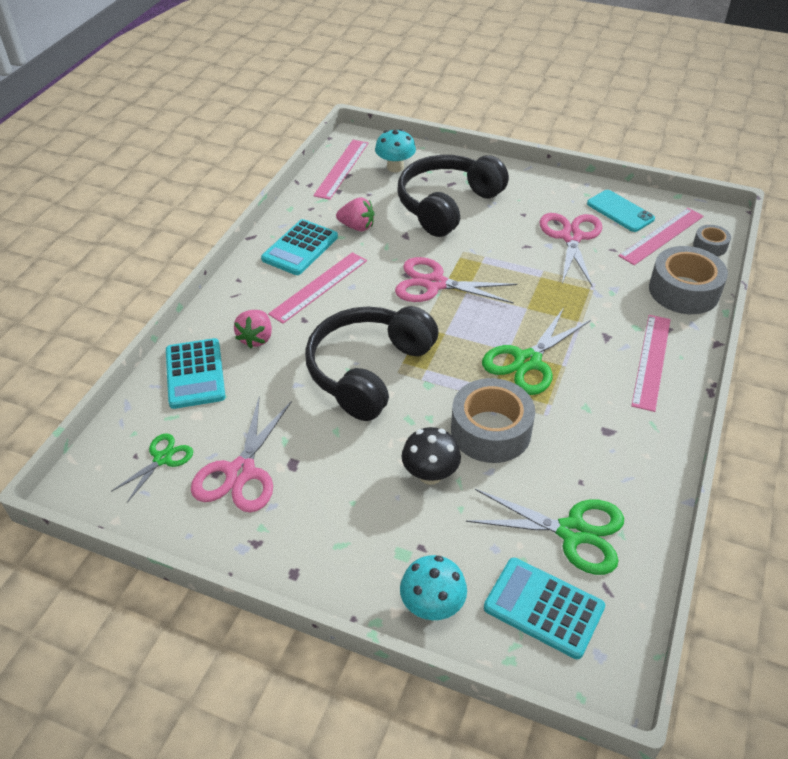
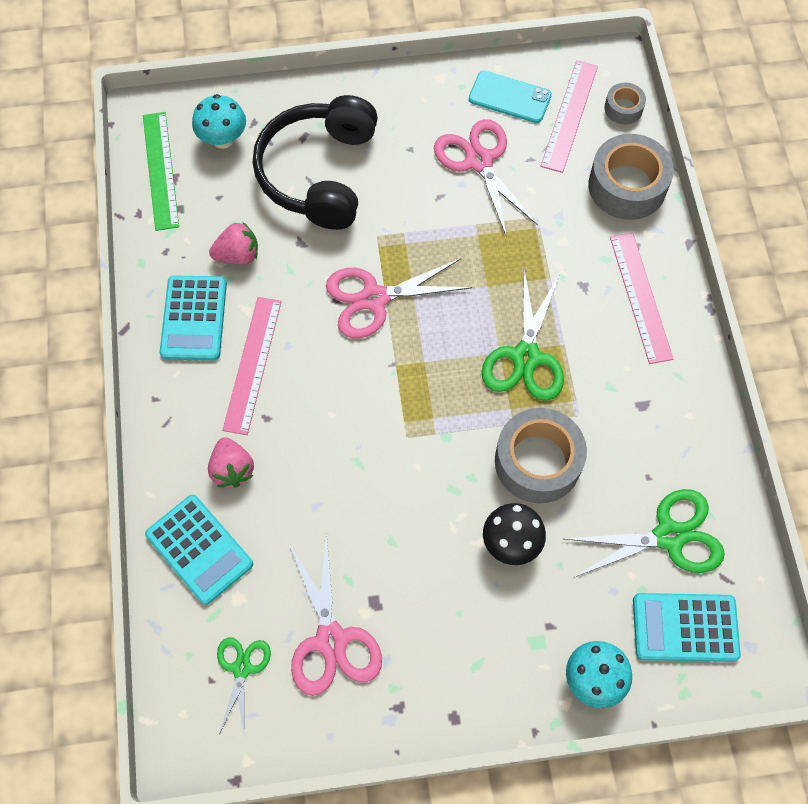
camera: 30 degrees left, 20 degrees up
black headphones [305,306,439,421] -> none
pink ruler [313,140,369,200] -> green ruler [143,112,179,231]

